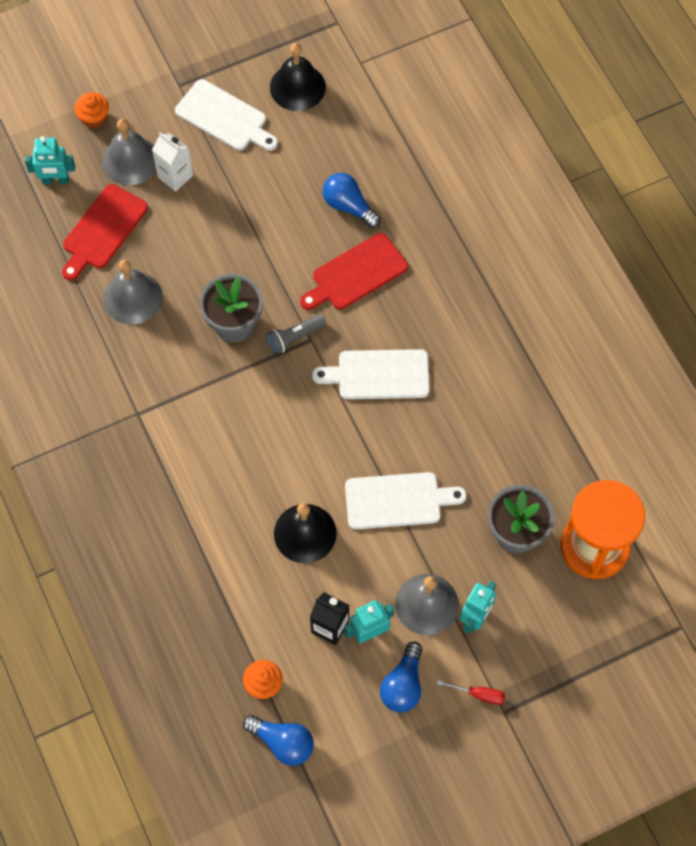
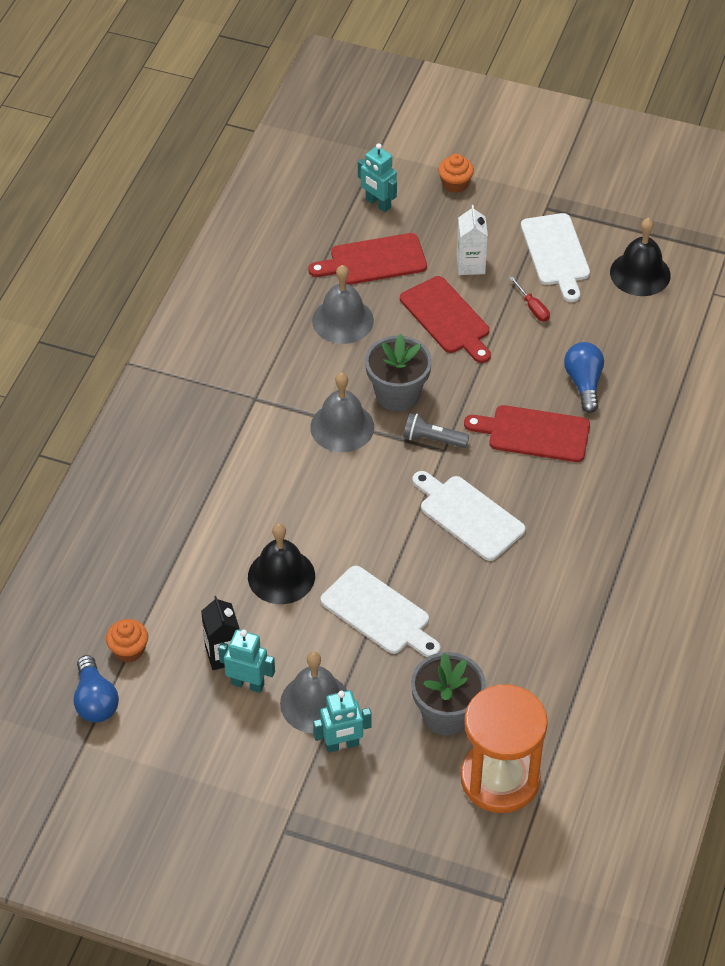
camera: 45 degrees right, 15 degrees down
grey bell [102,119,156,185] -> grey bell moved to [310,373,374,452]
blue light bulb [380,641,423,712] -> none
red screwdriver [437,680,505,705] -> red screwdriver moved to [510,276,550,322]
none -> red cutting board [400,276,491,363]

